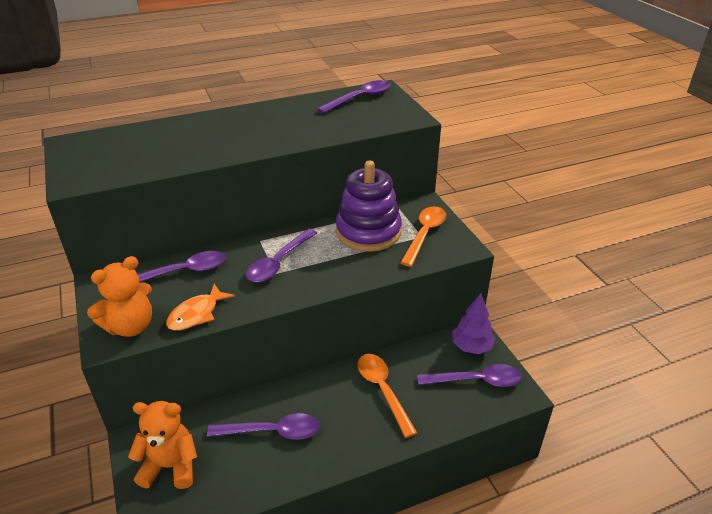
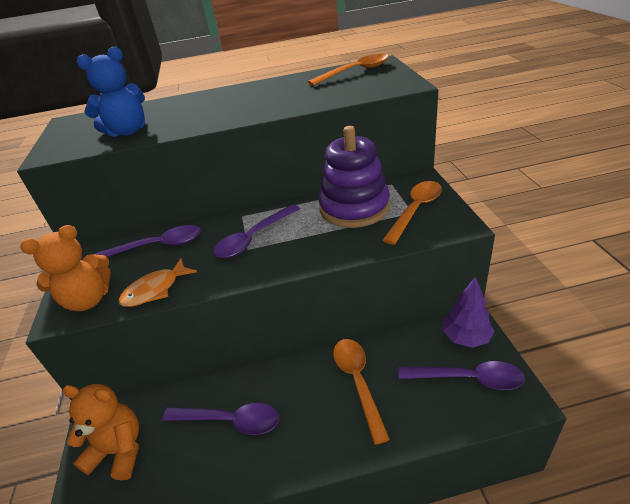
camera: 15 degrees right, 0 degrees up
purple spoon [317,80,391,113] -> orange spoon [308,54,389,86]
none -> blue teddy bear [77,47,145,137]

